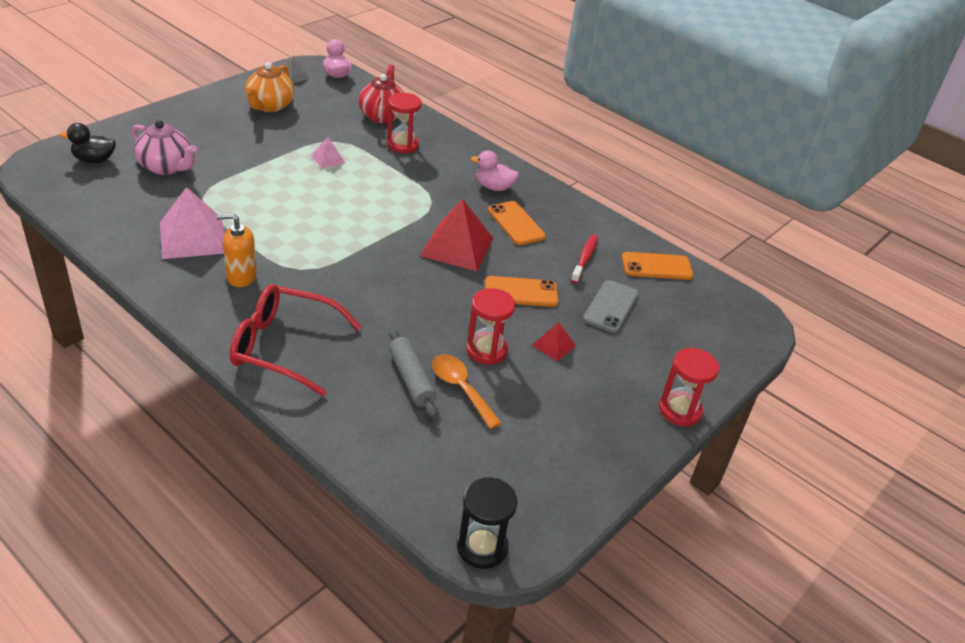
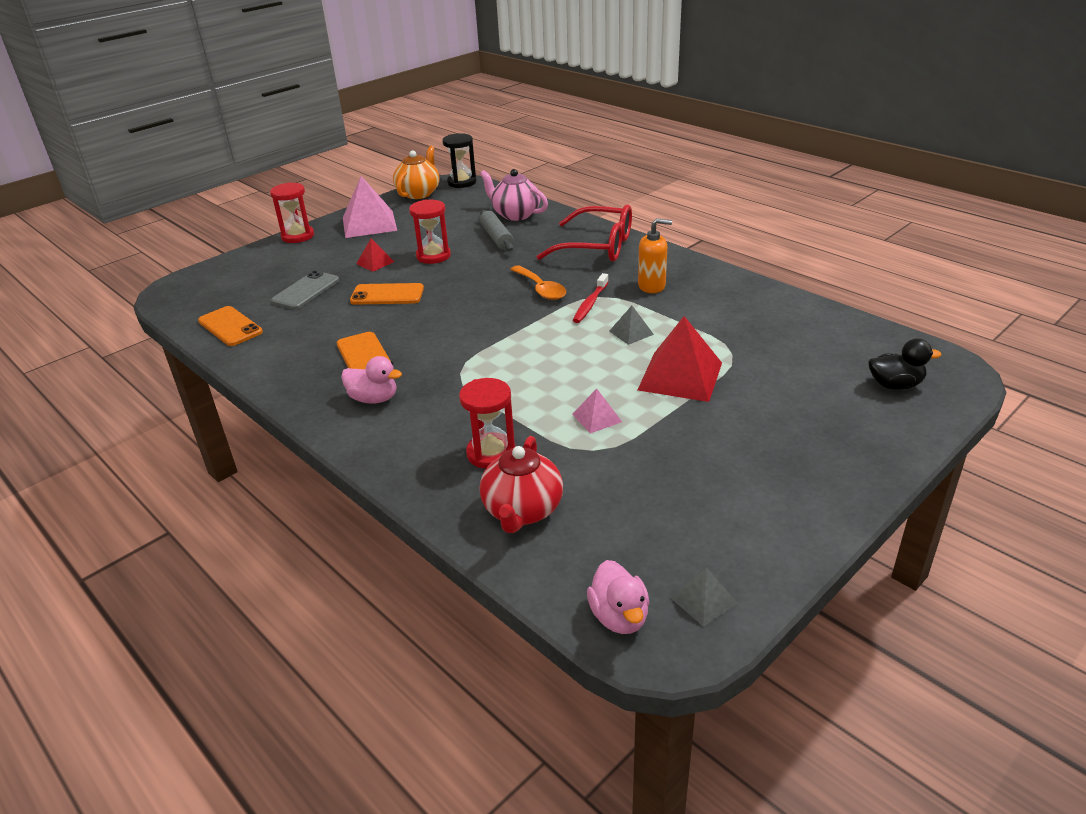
camera: 170 degrees left, 5 degrees down
pink teapot [132,120,197,175] -> pink teapot moved to [480,169,548,221]
pink pyramid [160,187,224,259] -> pink pyramid moved to [343,176,397,238]
orange teapot [245,62,295,112] -> orange teapot moved to [393,146,439,199]
red pyramid [420,199,493,271] -> red pyramid moved to [638,316,722,402]
orange spoon [432,354,502,429] -> orange spoon moved to [510,265,566,300]
red toothbrush [571,234,598,283] -> red toothbrush moved to [573,273,608,323]
orange phone [622,252,693,280] -> orange phone turned 45 degrees clockwise [198,306,263,346]
none -> grey pyramid [609,306,654,345]

